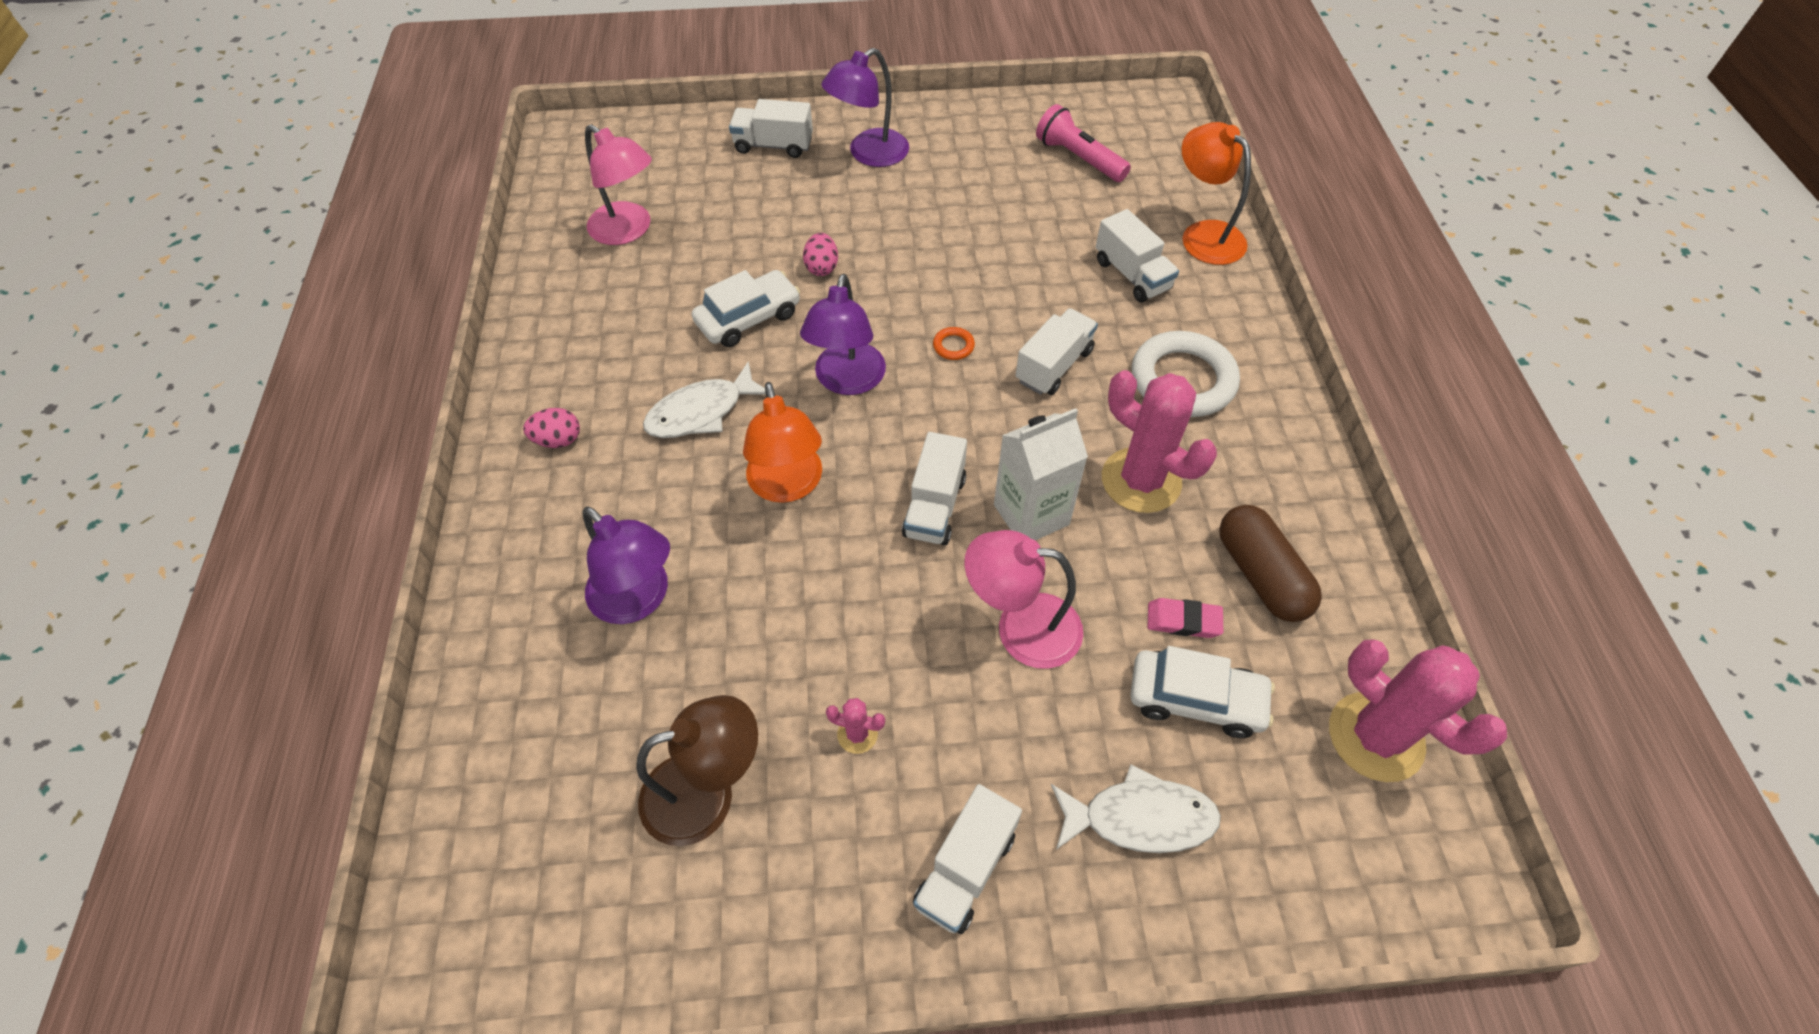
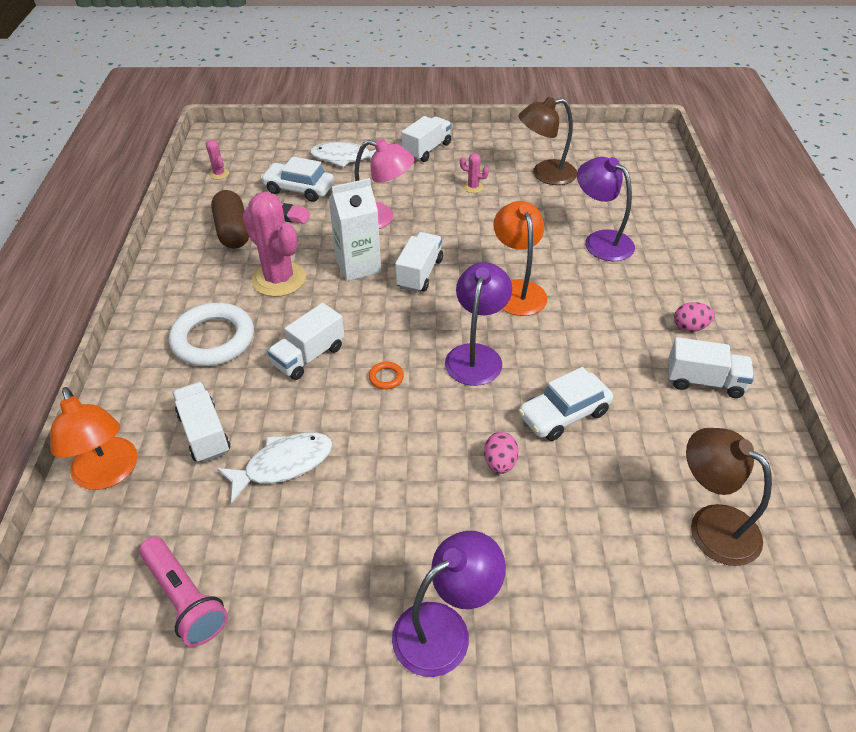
camera: 175 degrees left, 10 degrees down
pink lamp [585,124,652,245] -> brown lamp [686,428,772,566]
white fish [643,361,766,438] -> white fish moved to [217,432,333,504]
white truck [729,99,813,158] -> white truck moved to [668,337,754,398]
pink cactus [1329,639,1507,782] -> pink cactus [206,140,229,179], size x0.43

